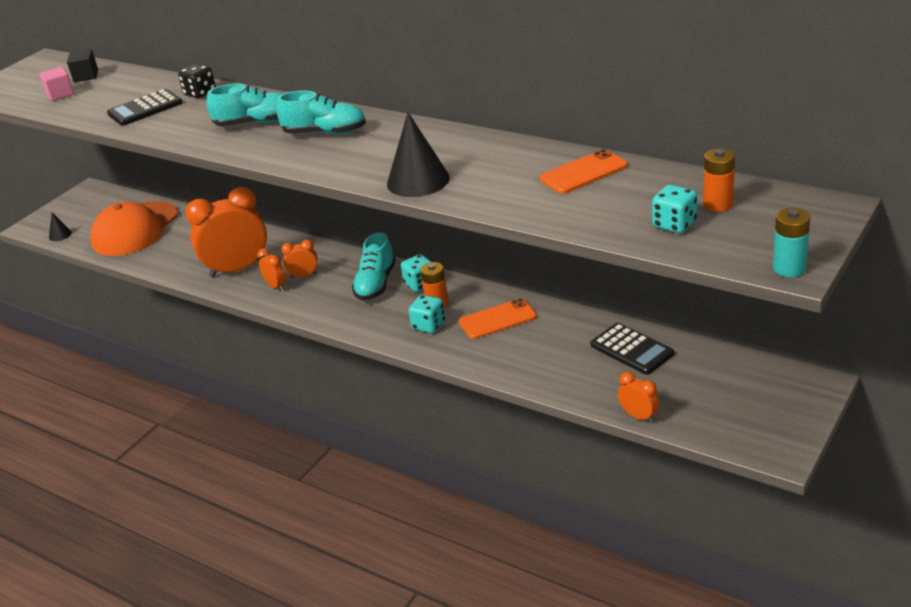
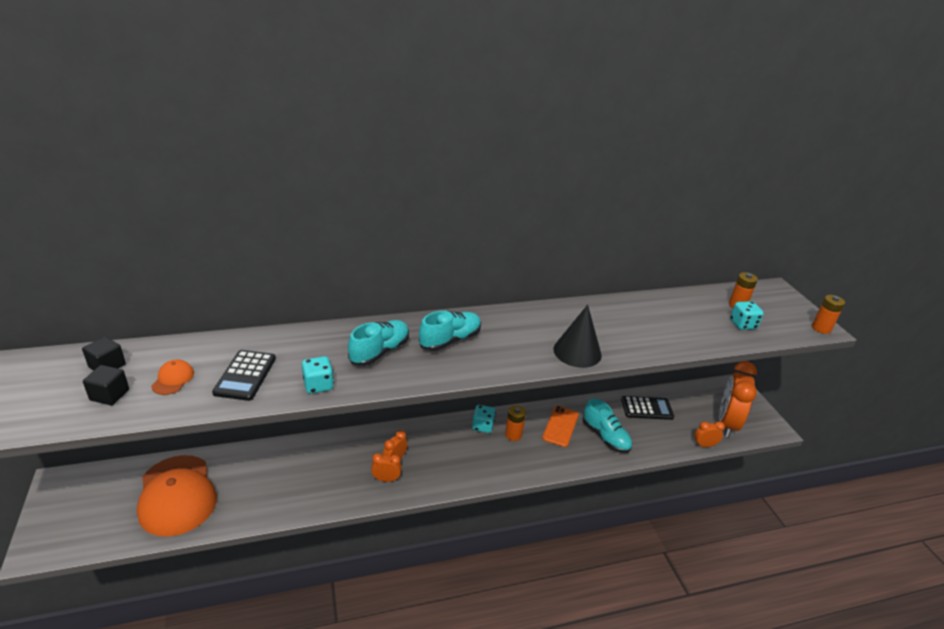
camera: 55 degrees left, 0 degrees up
pink cube [40,67,74,101] -> black cube [83,365,129,405]
black cone [49,213,72,241] -> none
black dice [178,64,216,98] -> none
orange clock [185,187,267,278] -> orange clock moved to [719,361,757,437]
turquoise shoe [352,232,396,301] -> turquoise shoe moved to [582,398,632,453]
turquoise dice [409,295,445,333] -> turquoise dice moved to [302,356,334,394]
orange phone [540,149,628,194] -> none
turquoise battery [773,208,810,277] -> orange battery [812,295,845,334]
none -> orange cap [151,360,194,395]

